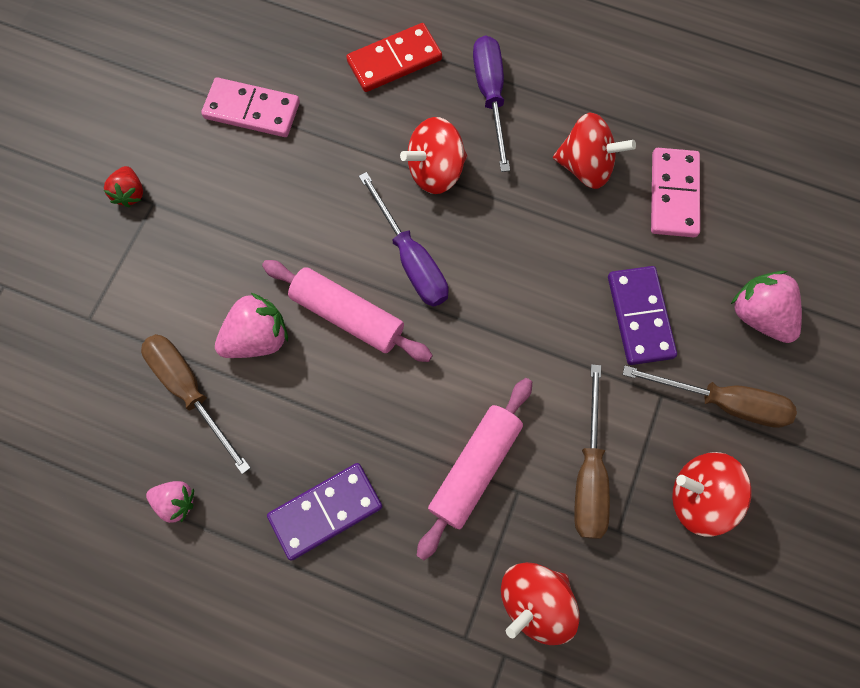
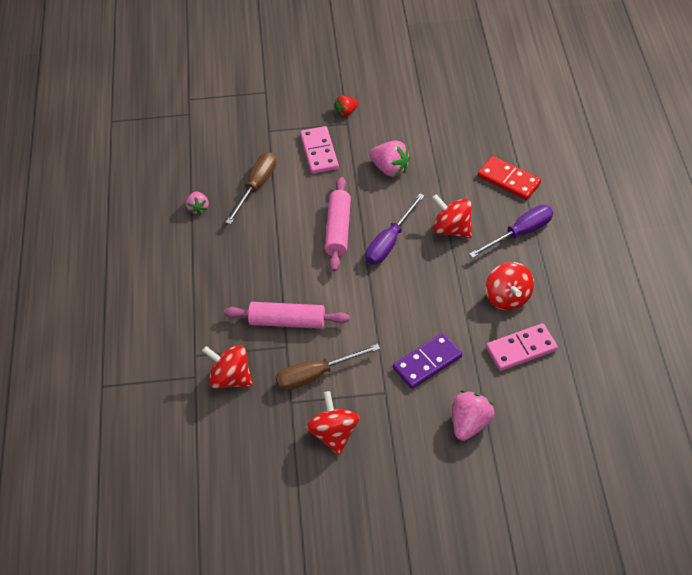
camera: 65 degrees right, 20 degrees down
pink domino [201,77,300,137] -> pink domino moved to [300,126,339,174]
pink strawberry [215,292,288,358] -> pink strawberry moved to [369,140,411,177]
purple domino [267,463,383,560] -> none
brown screwdriver [623,366,797,428] -> none

